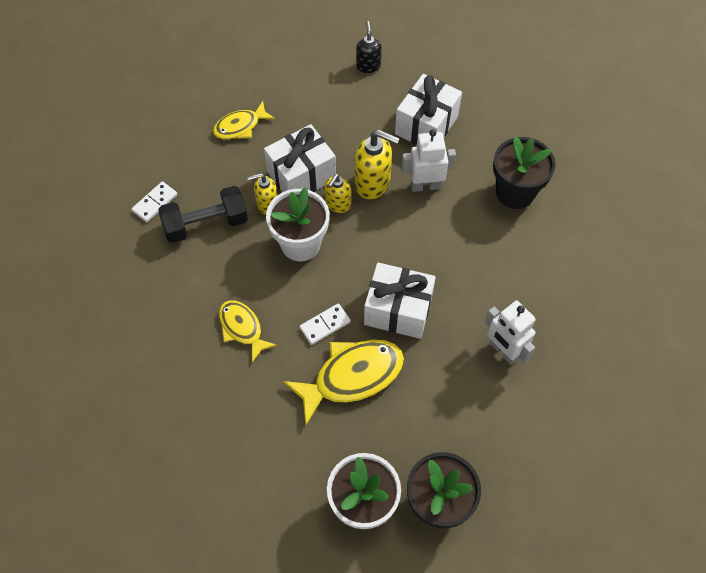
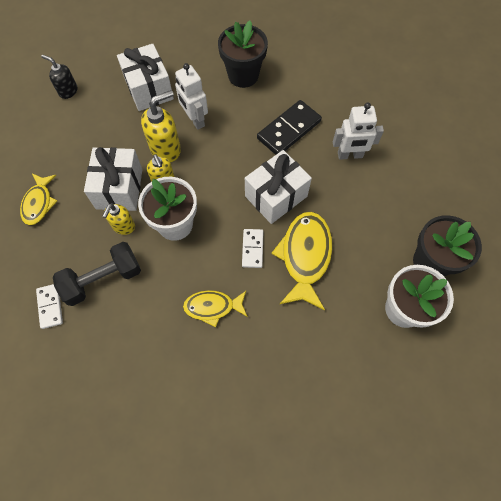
camera: 55 degrees left, 5 degrees up
black dumbbell [158,186,248,243] -> black dumbbell turned 45 degrees clockwise [53,242,141,306]
white robot [401,129,456,192] -> white robot turned 60 degrees counterclockwise [175,63,208,130]
none -> black domino [257,100,322,155]

